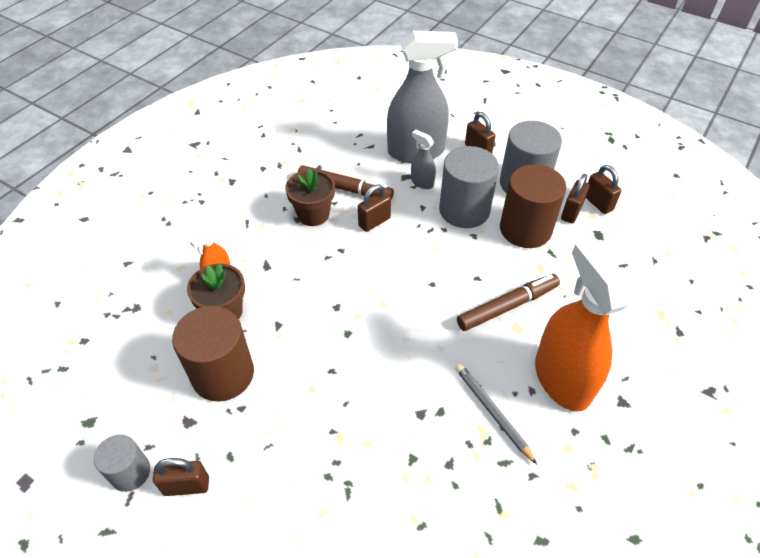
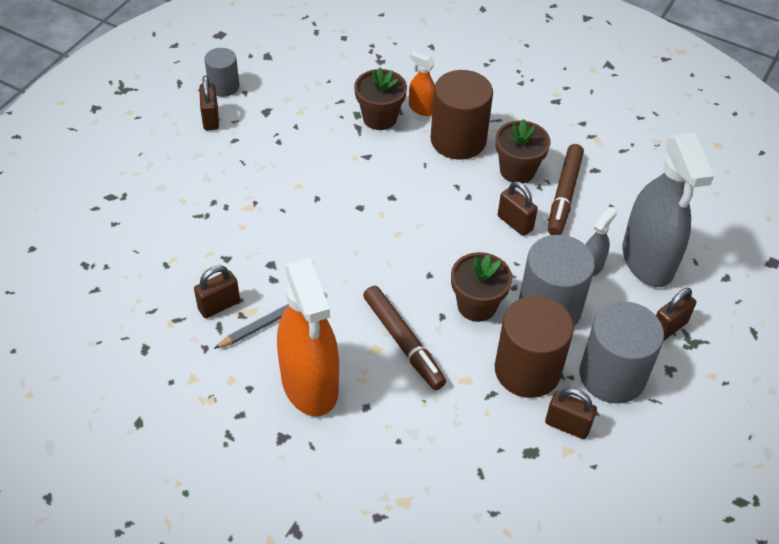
camera: 85 degrees right, 0 degrees up
brown cylinder [172,306,254,402] -> brown cylinder moved to [431,70,493,160]
orange spray bottle [535,240,631,412] -> orange spray bottle turned 90 degrees clockwise [277,256,339,417]
brown padlock [586,165,622,214] -> brown padlock moved to [194,266,240,318]
none -> brown flower pot [451,252,512,322]

